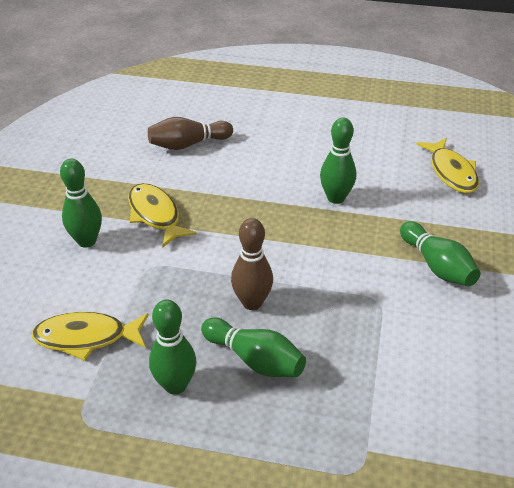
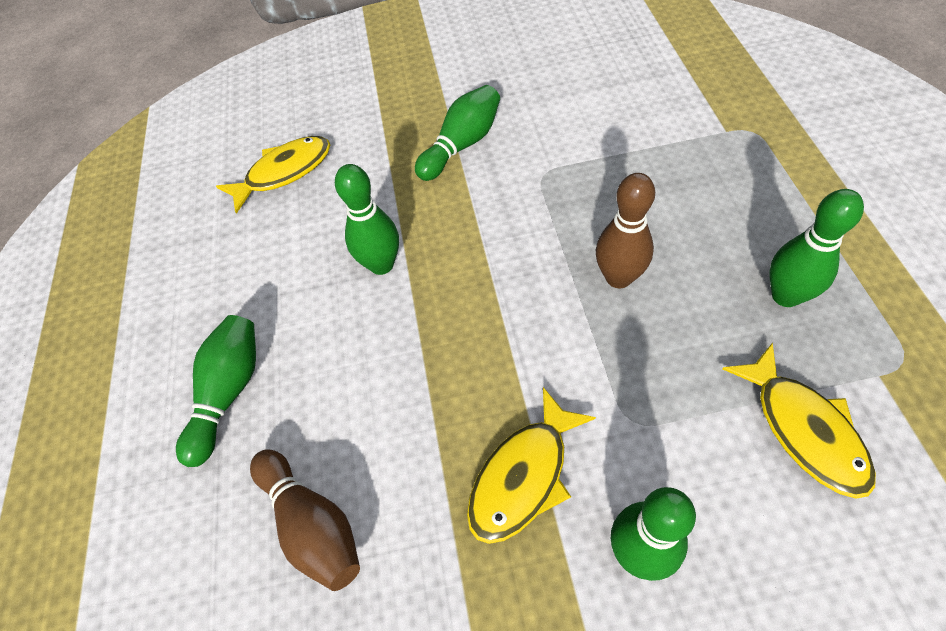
camera: 105 degrees left, 15 degrees up
green bowling pin [201,317,306,377] -> green bowling pin moved to [176,315,256,467]

